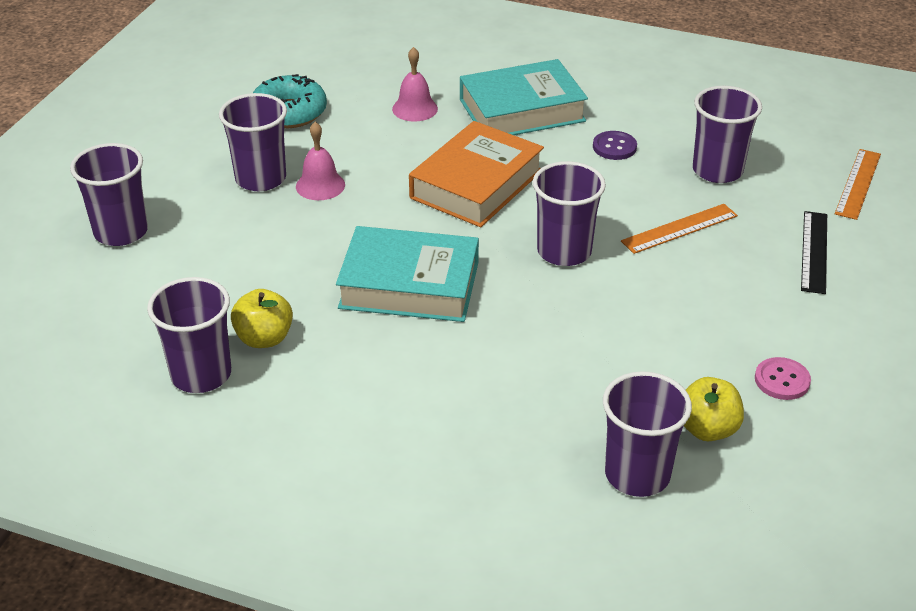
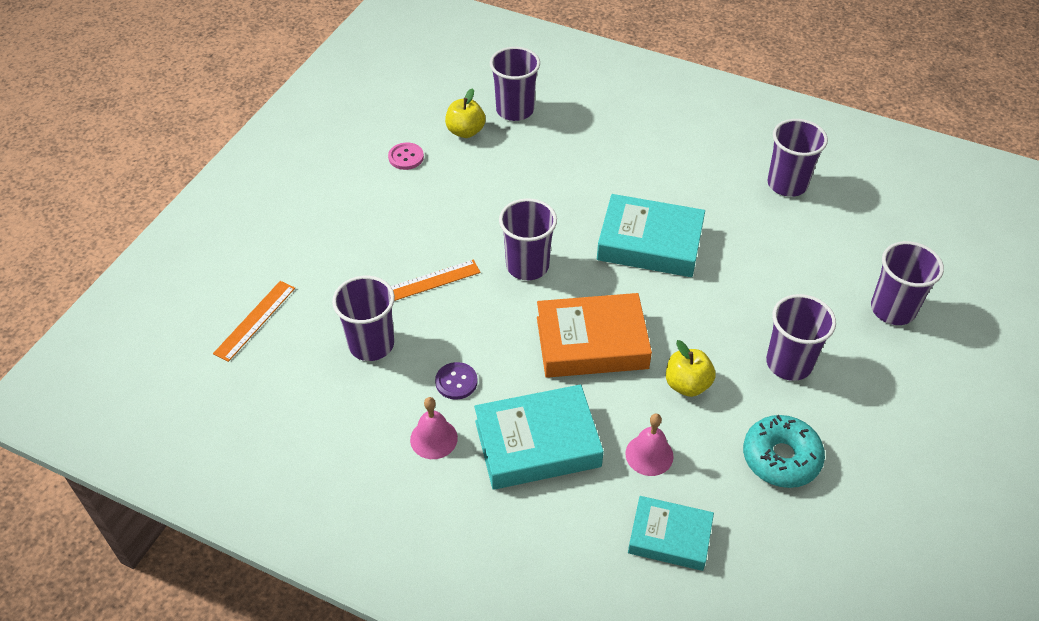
camera: 175 degrees left, 10 degrees up
yellow apple [231,289,293,348] -> yellow apple moved to [666,340,716,397]
pink bell [296,122,345,200] -> pink bell moved to [410,397,458,459]
orange book [409,121,544,227] -> orange book turned 45 degrees clockwise [537,293,652,378]
black ruler [801,211,827,294] -> none
none -> turquoise book [628,496,714,571]

